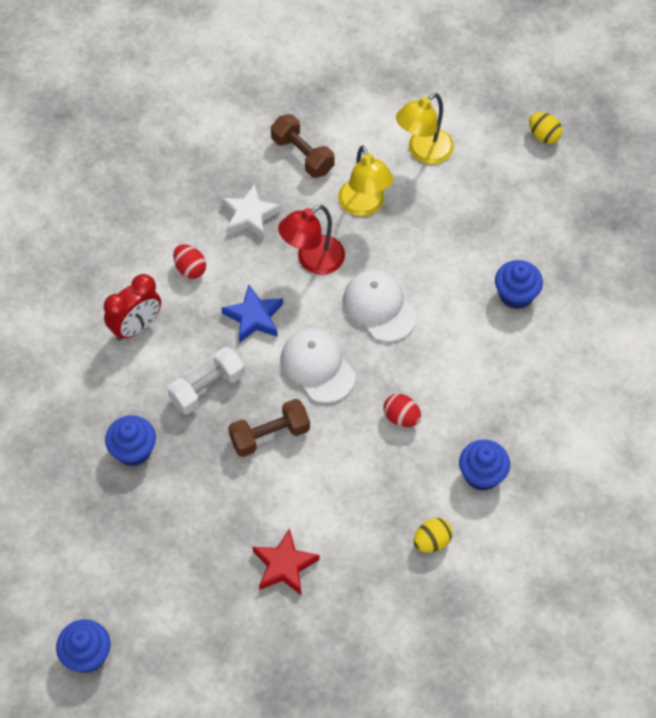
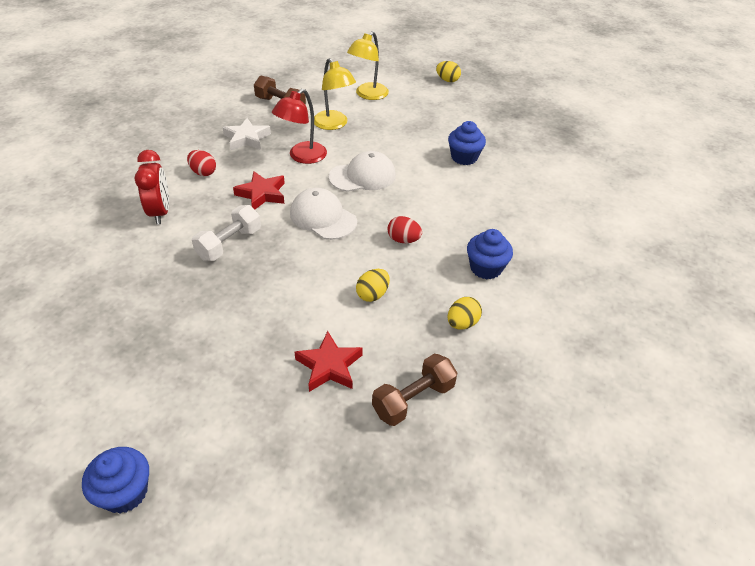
camera: 15 degrees left, 15 degrees down
red clock [104,274,161,341] -> red clock turned 45 degrees counterclockwise [135,150,169,225]
blue cupcake [105,415,156,466] -> none
blue star [221,284,283,343] -> red star [233,171,285,210]
brown dumbbell [228,399,310,457] -> brown dumbbell moved to [372,354,457,426]
white cap [343,270,417,342] -> white cap turned 120 degrees clockwise [329,151,396,192]
none -> yellow egg [356,269,390,302]

